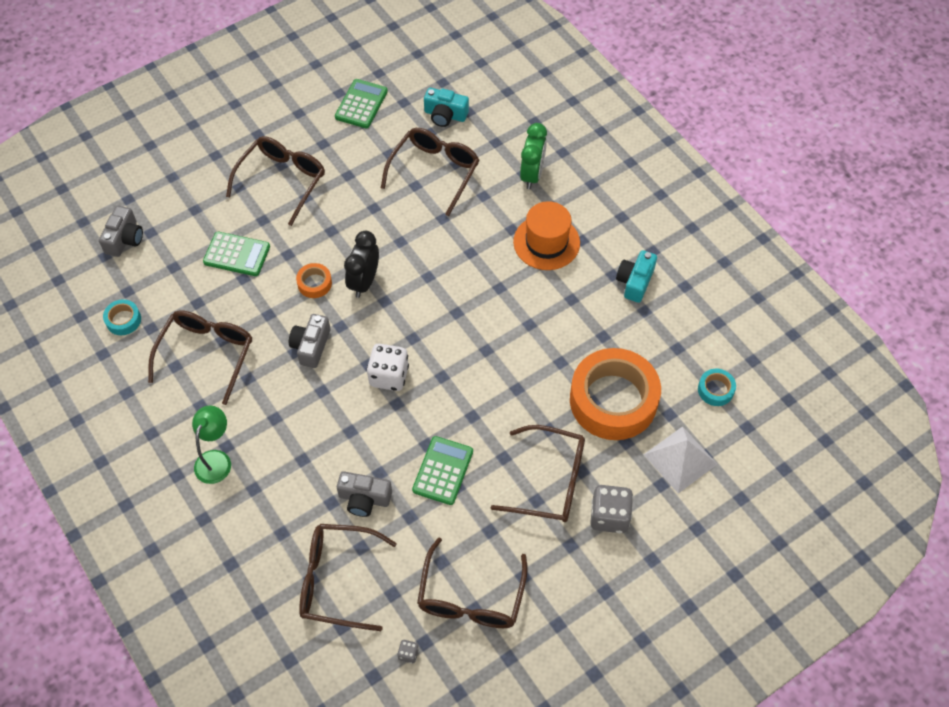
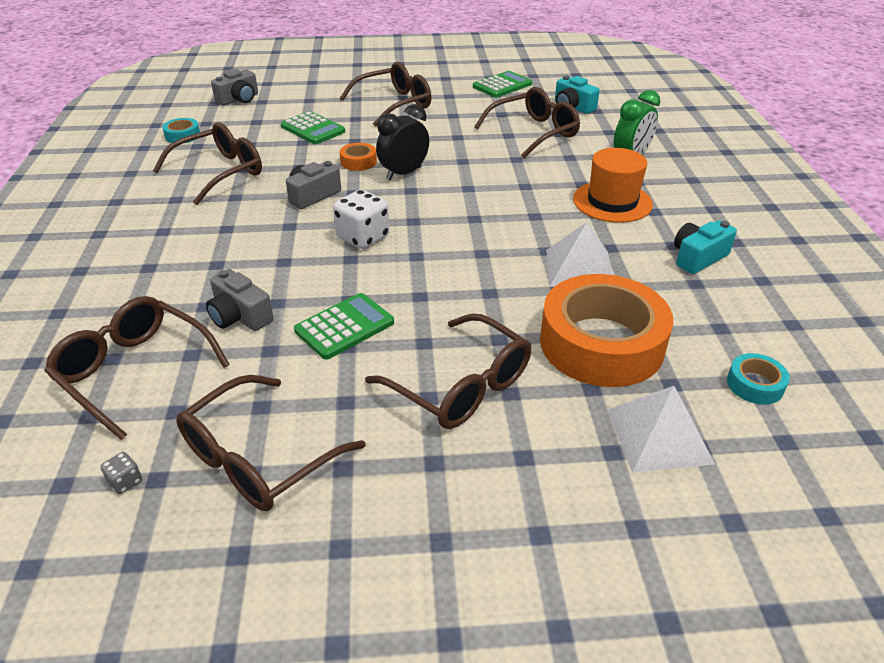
camera: 30 degrees right, 20 degrees down
green lamp [192,405,231,484] -> none
grey dice [590,485,633,533] -> none
none -> white pyramid [546,222,613,287]

